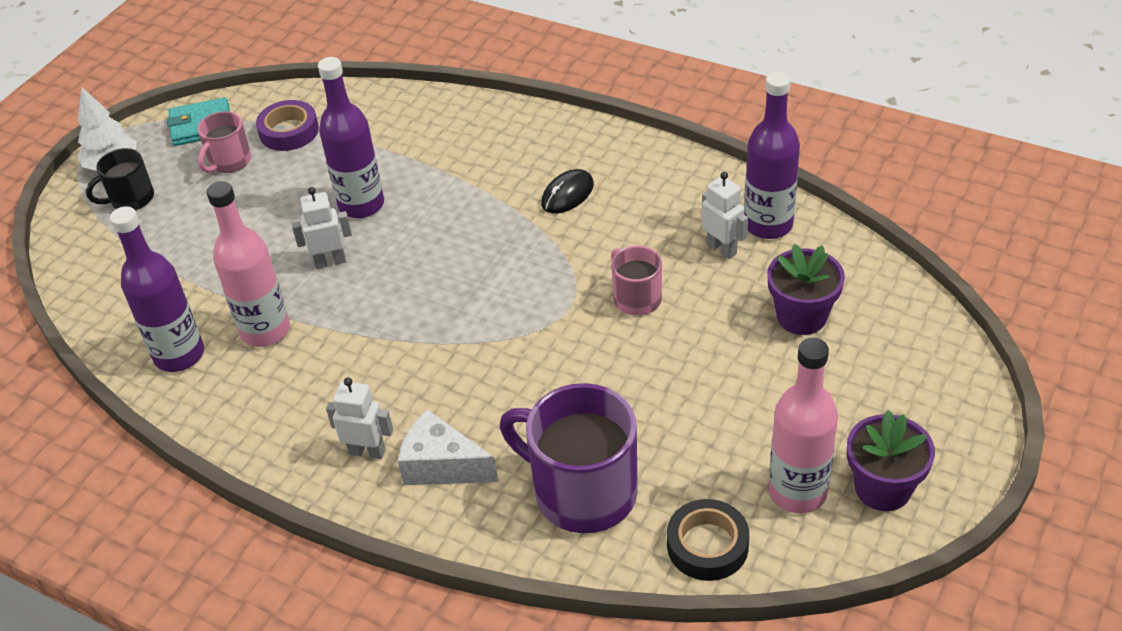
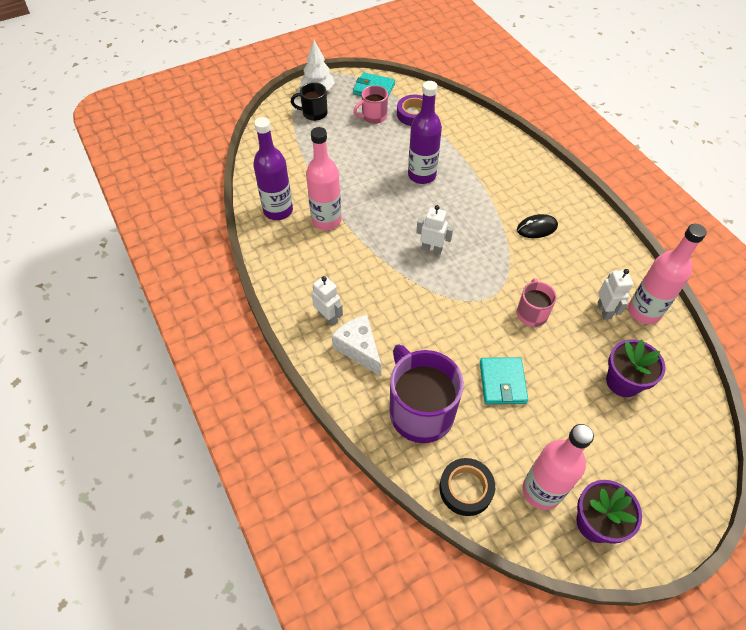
camera: 30 degrees right, 10 degrees up
white robot [292,187,352,269] -> white robot moved to [416,205,453,255]
purple bottle [744,72,800,239] -> pink bottle [628,224,707,324]
none -> turquoise wallet [480,357,528,404]

